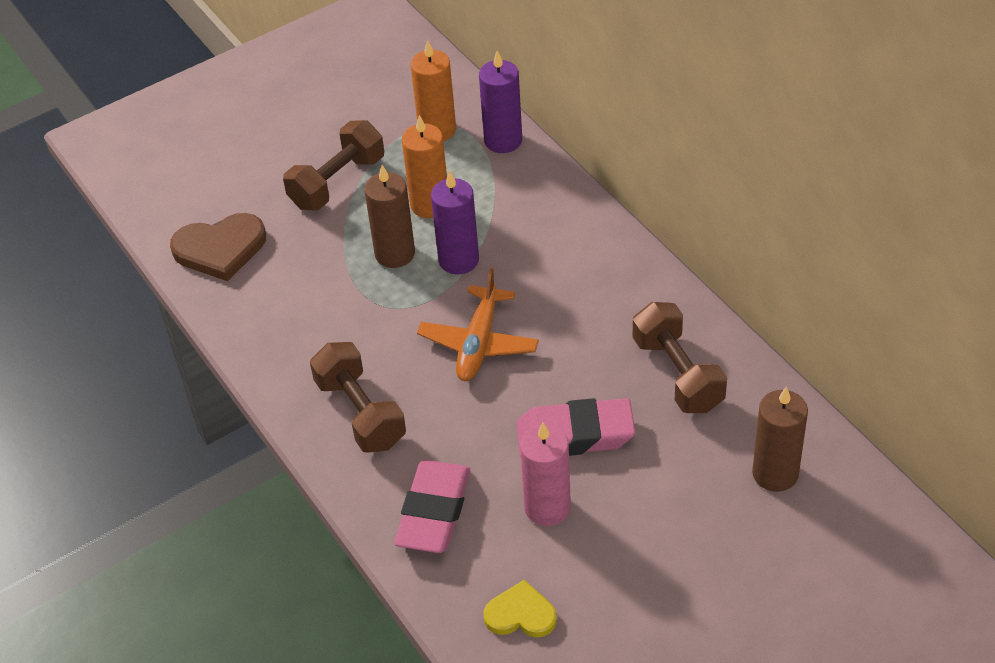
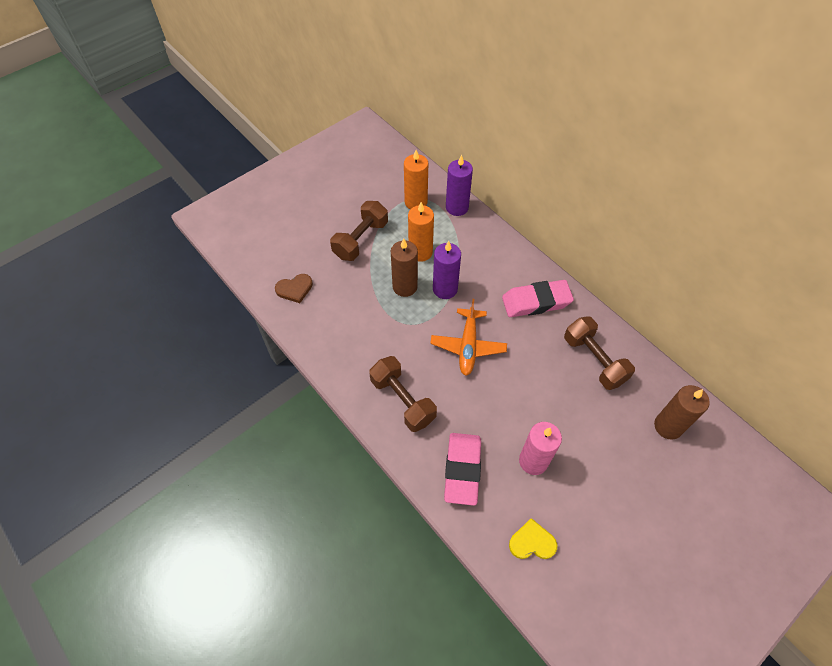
camera: 10 degrees left, 10 degrees up
brown heart [170,213,266,281] -> brown heart [275,274,313,303], size x0.64
pink eraser [516,398,635,457] -> pink eraser moved to [502,280,574,317]

